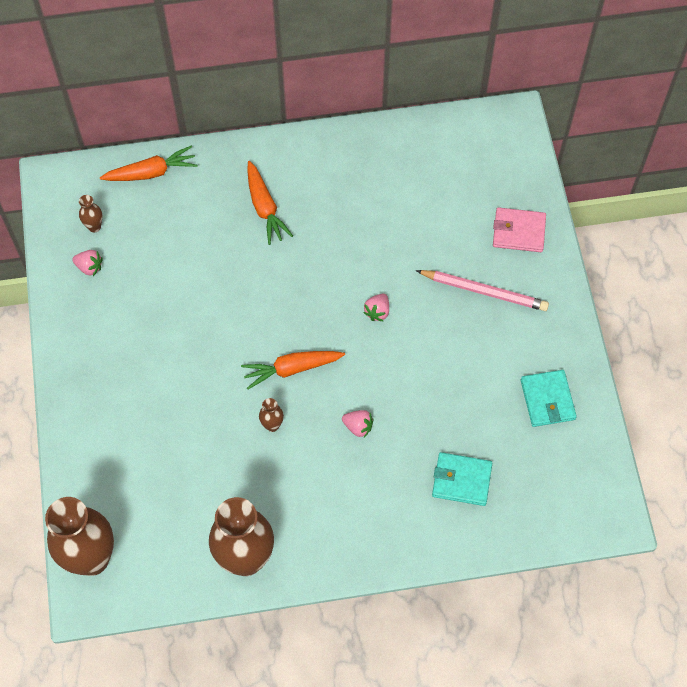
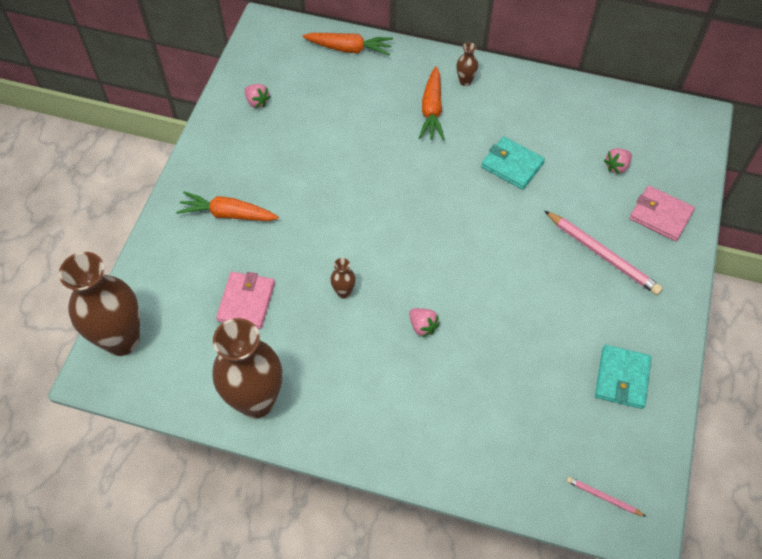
camera: 25 degrees right, 5 degrees down
brown vase [79,195,103,232] -> brown vase moved to [456,43,478,86]
orange carrot [241,351,345,389] -> orange carrot moved to [177,191,279,221]
pink strawberry [363,294,389,321] -> pink strawberry moved to [604,148,632,174]
turquoise wallet [432,452,492,506] -> turquoise wallet moved to [481,136,545,190]
none -> pink wallet [216,272,275,329]
none -> pink pencil [566,477,647,517]

